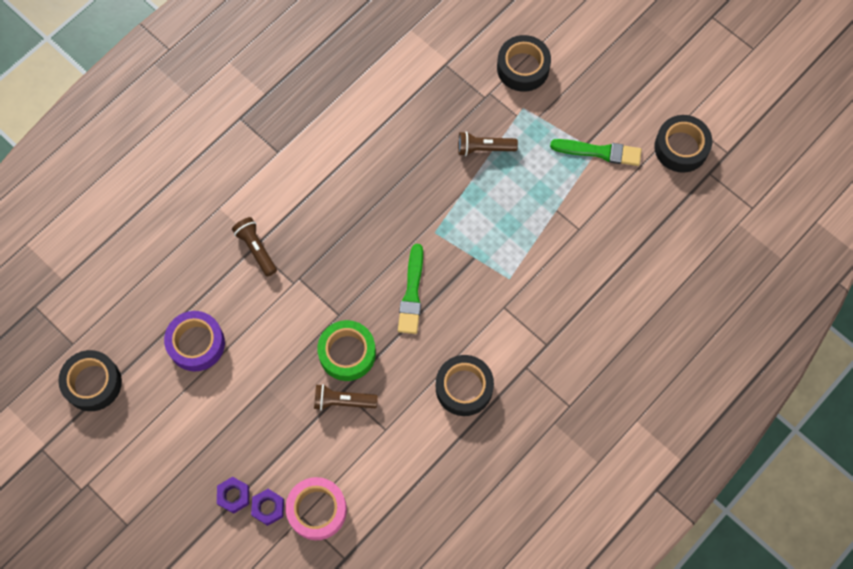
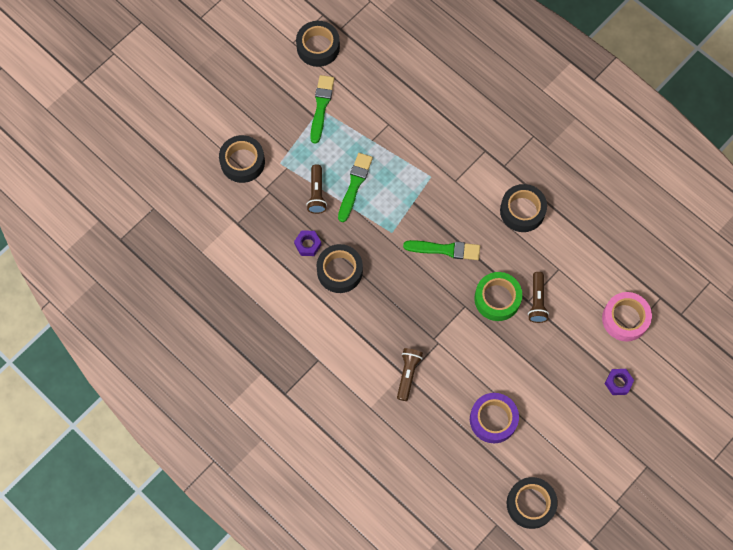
camera: 90 degrees left, 0 degrees up
brown flashlight [232,217,277,277] -> brown flashlight turned 135 degrees clockwise [397,348,423,401]
purple nut [251,489,284,526] -> purple nut moved to [294,230,321,256]
none -> black tape [316,244,363,293]
none -> green brush [338,153,373,222]

